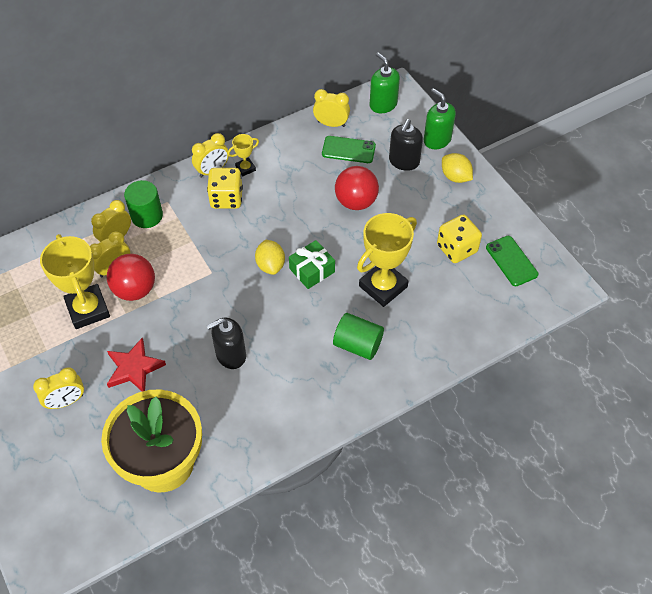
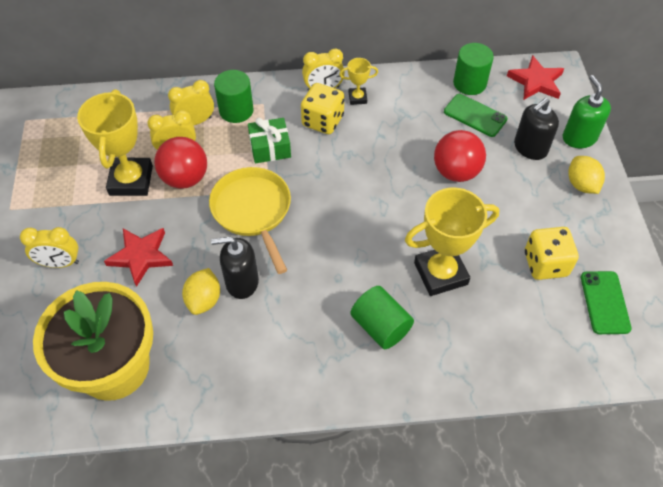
camera: 25 degrees right, 0 degrees up
yellow lemon [255,240,285,275] -> yellow lemon moved to [182,268,220,315]
green gift [289,240,335,289] -> green gift moved to [248,118,291,164]
yellow clock [313,89,350,127] -> green cylinder [453,43,494,95]
green soap dispenser [370,52,400,113] -> red star [507,55,564,100]
none -> yellow pan [209,167,291,274]

